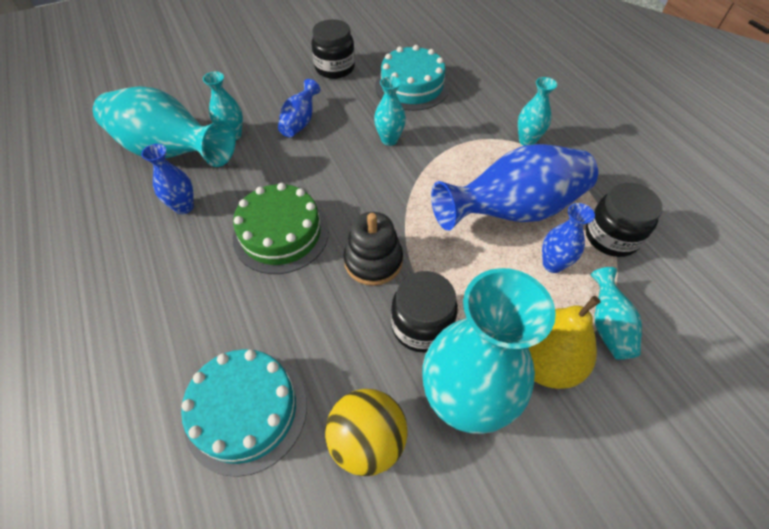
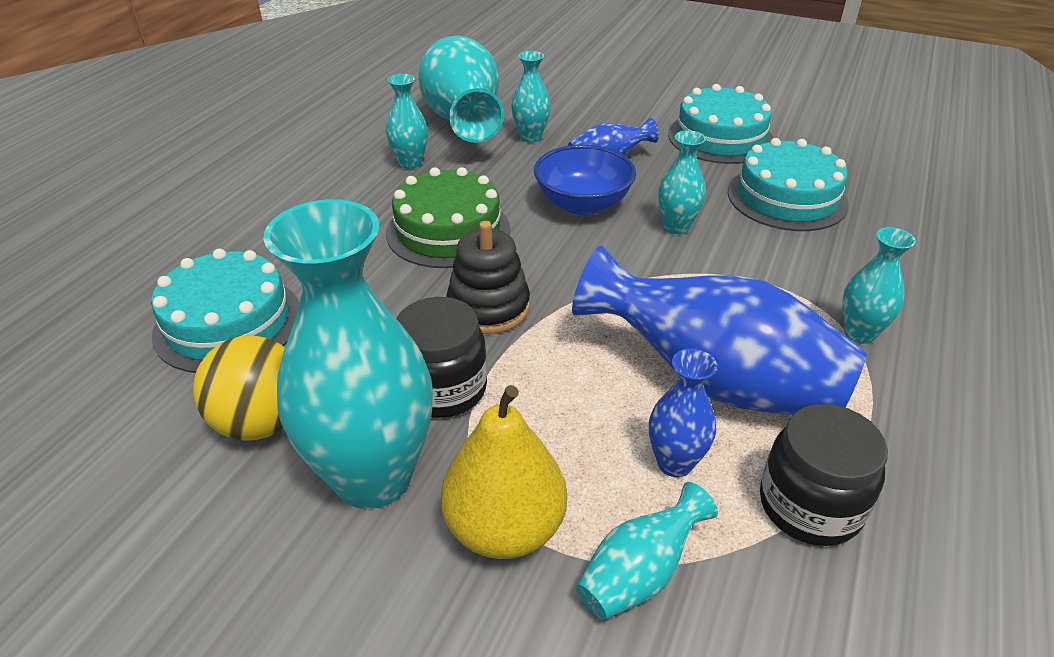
camera: 50 degrees right, 15 degrees down
blue vase [141,144,194,214] -> turquoise vase [386,74,428,169]
black jar [312,19,355,79] -> turquoise cake [668,84,774,164]
none -> blue bowl [534,145,636,215]

